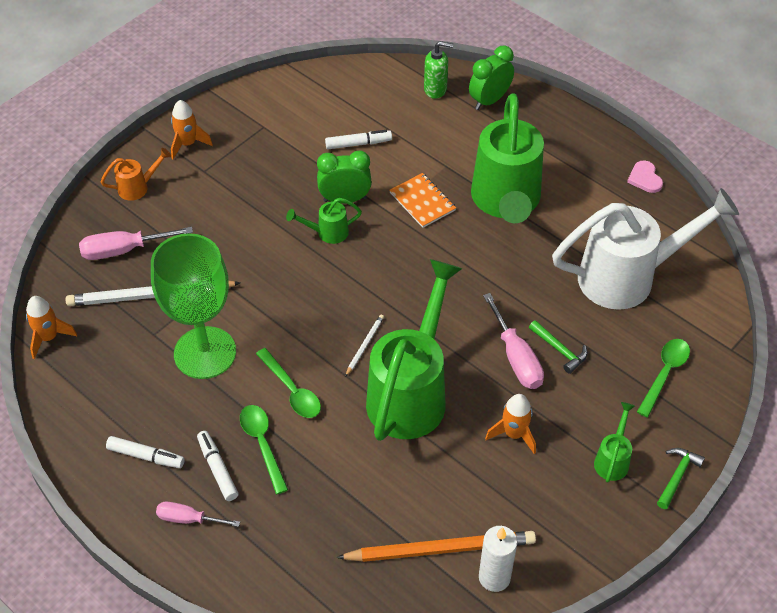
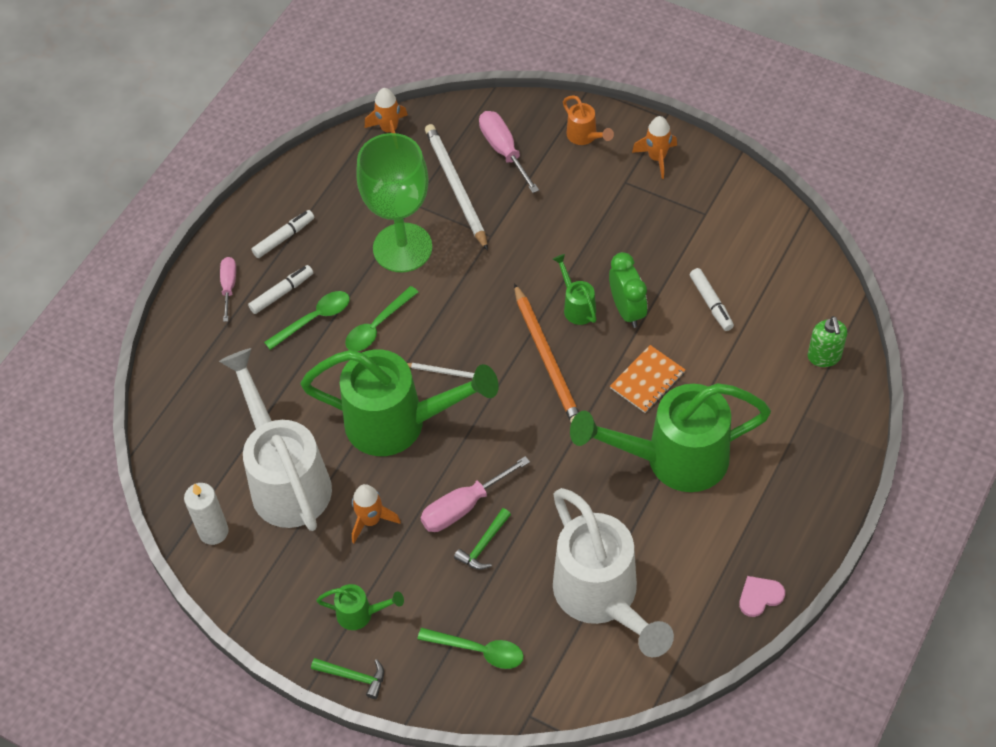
camera: 80 degrees right, 5 degrees up
white marker [106,436,185,468] -> white marker turned 135 degrees counterclockwise [251,210,314,258]
orange pencil [336,531,536,562] -> orange pencil moved to [514,283,579,423]
green clock [469,45,514,110] -> none
none -> white watering can [219,348,332,531]

